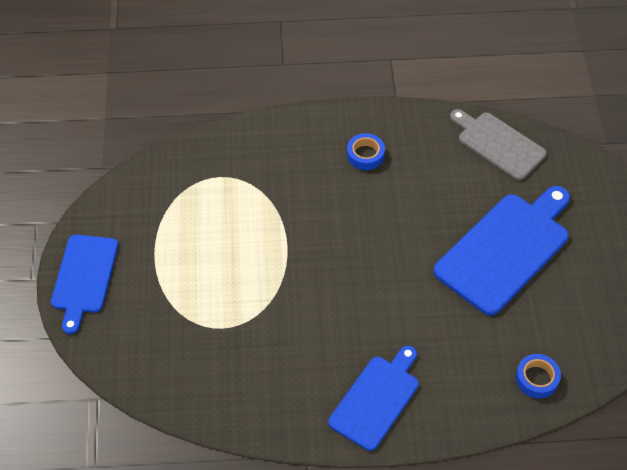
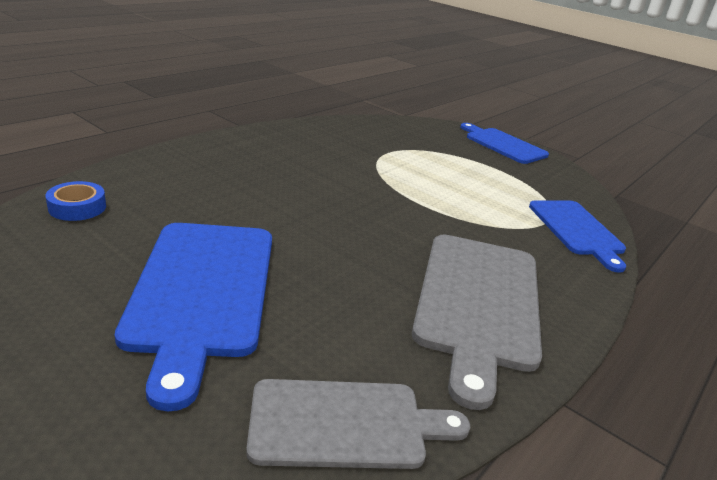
camera: 130 degrees right, 25 degrees down
blue cutting board [328,346,419,451] -> blue cutting board moved to [529,200,626,273]
blue tape [347,133,385,170] -> grey cutting board [412,235,542,410]

